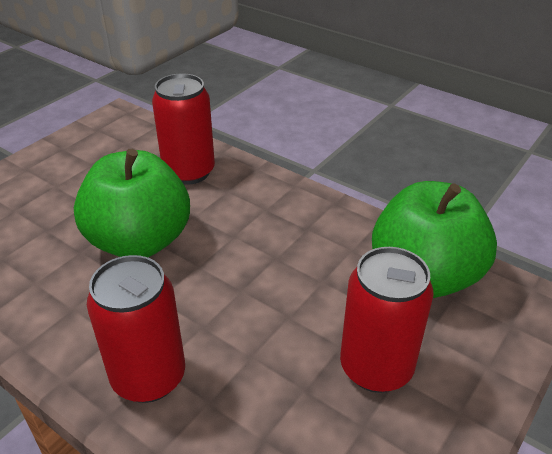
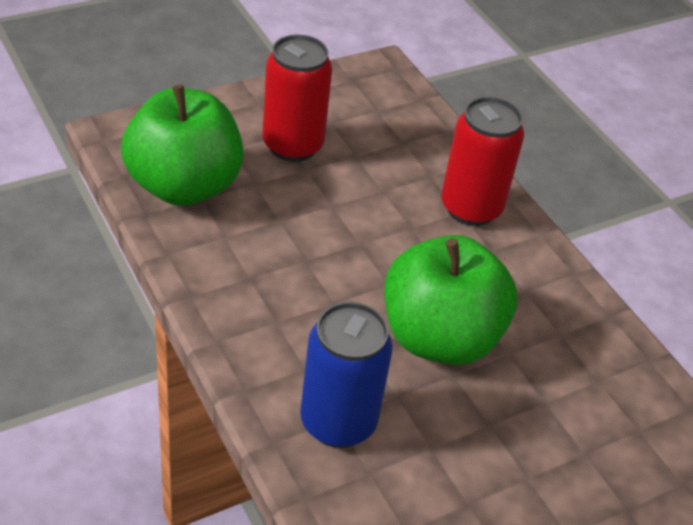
camera: 160 degrees left, 5 degrees up
red can [152,73,215,185] -> blue can [300,302,393,448]

